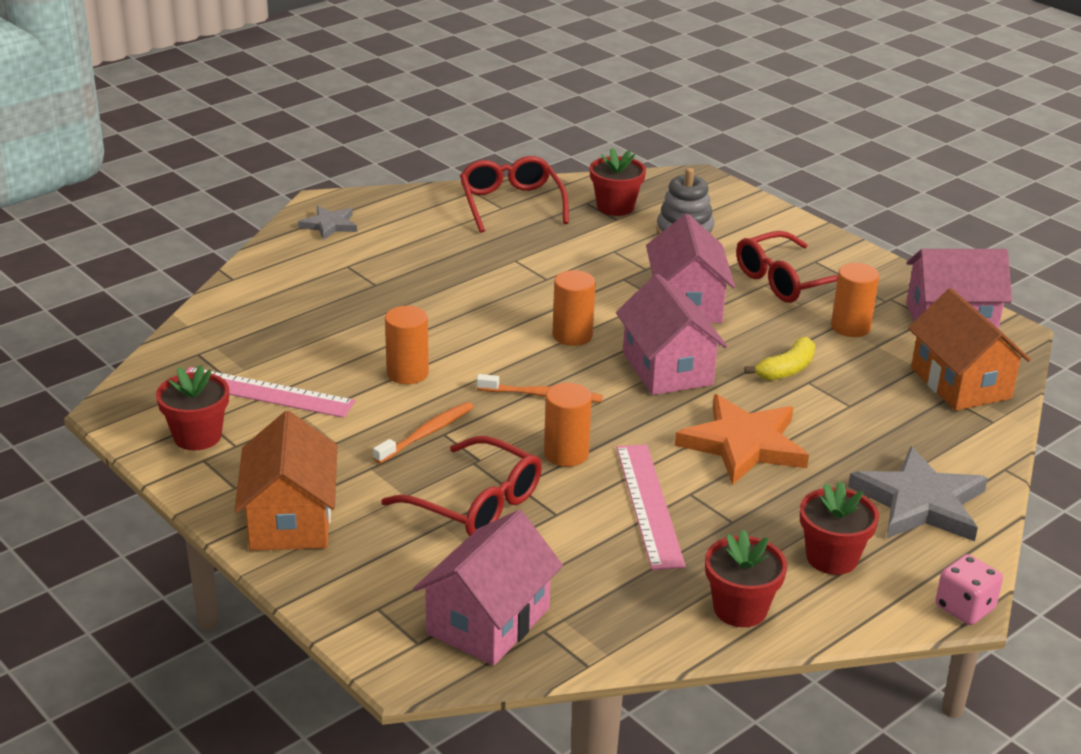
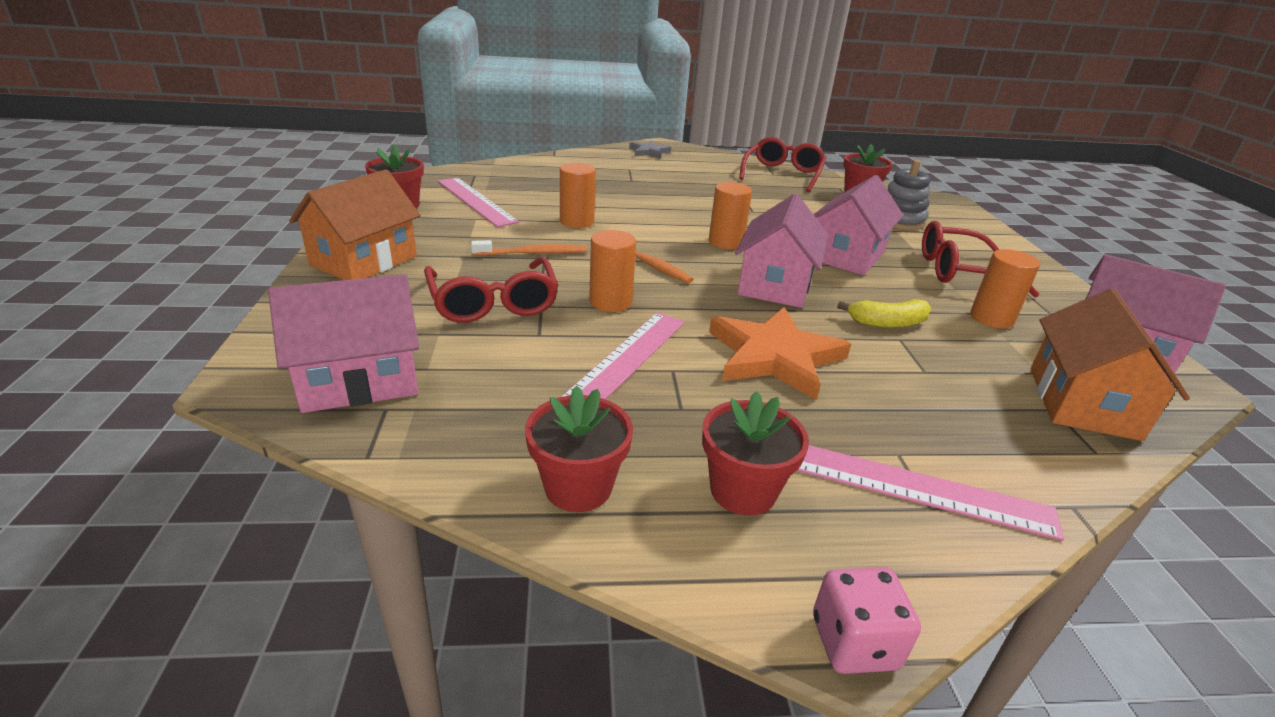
camera: 35 degrees right, 0 degrees up
grey star [848,446,988,542] -> pink ruler [797,445,1064,541]

